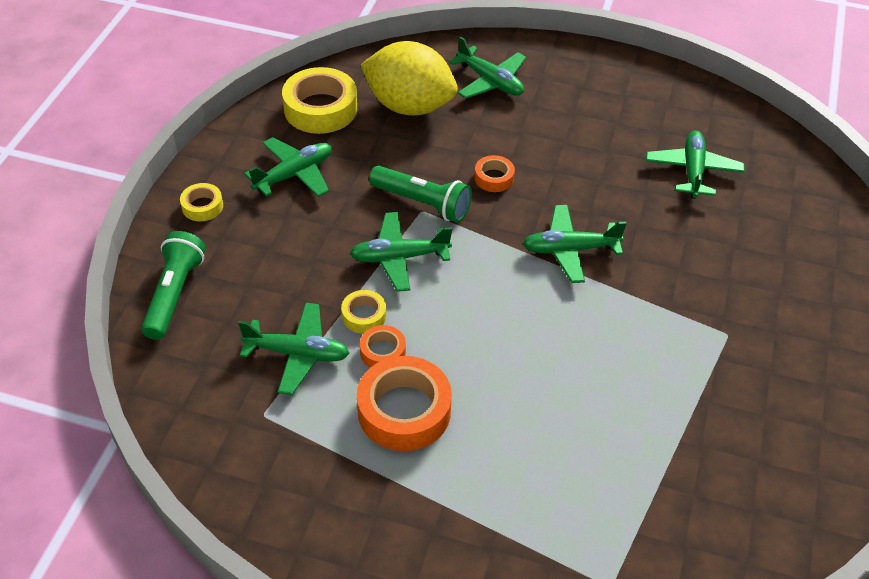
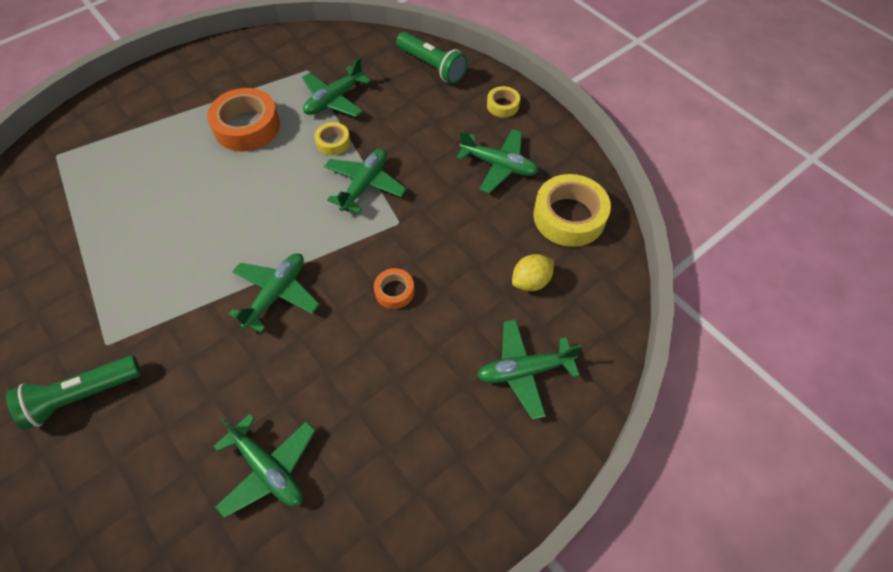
camera: 125 degrees right, 10 degrees up
green plane [244,137,332,197] -> green plane turned 60 degrees counterclockwise [457,129,539,193]
orange tape [360,325,406,367] -> none
yellow lemon [361,41,458,115] -> yellow lemon [512,254,554,291], size x0.47
green flashlight [369,166,472,223] -> green flashlight moved to [6,356,141,430]

